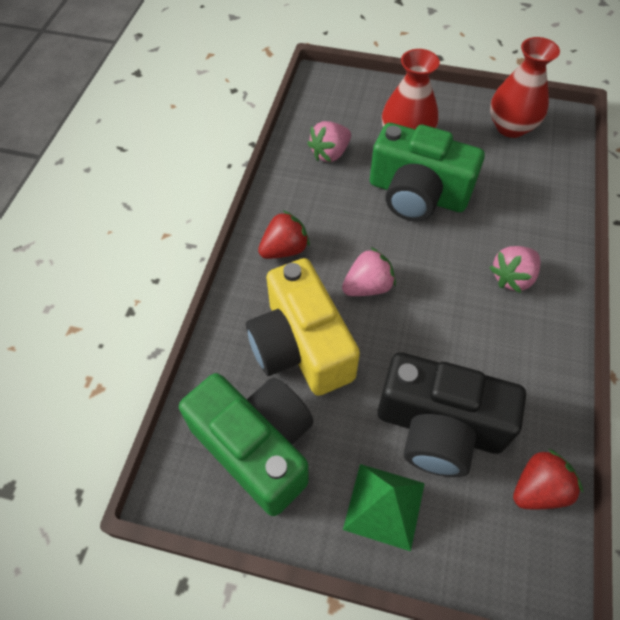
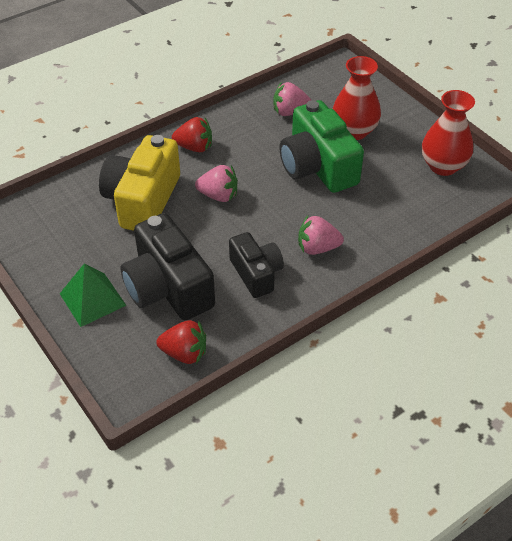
camera: 40 degrees right, 10 degrees down
green camera [179,373,314,516] -> none
none -> black camera [229,232,284,298]

